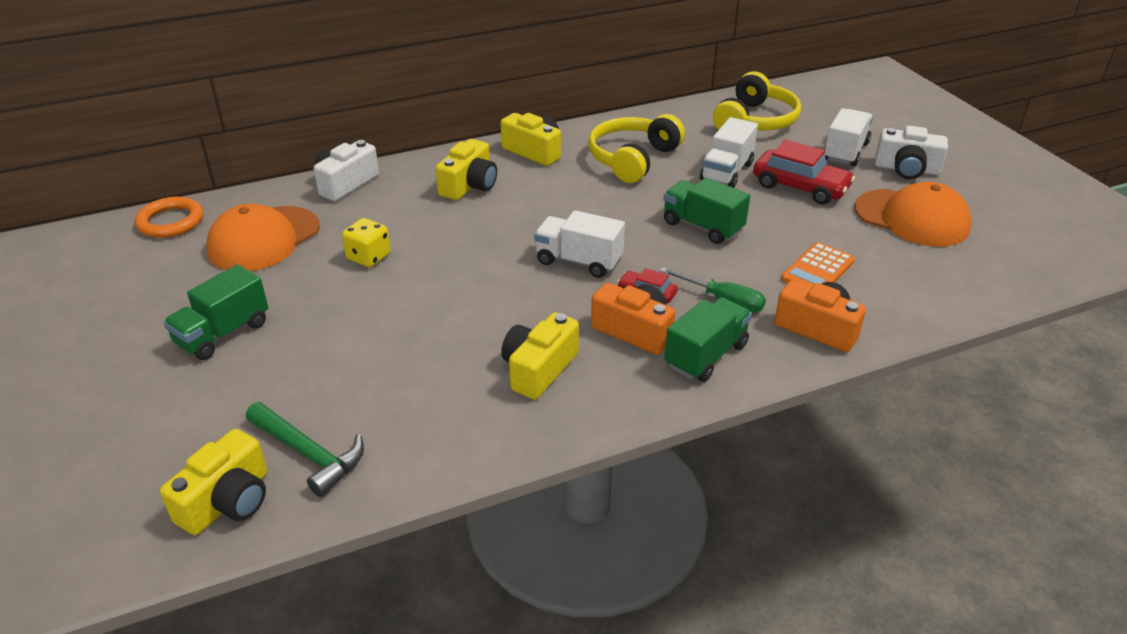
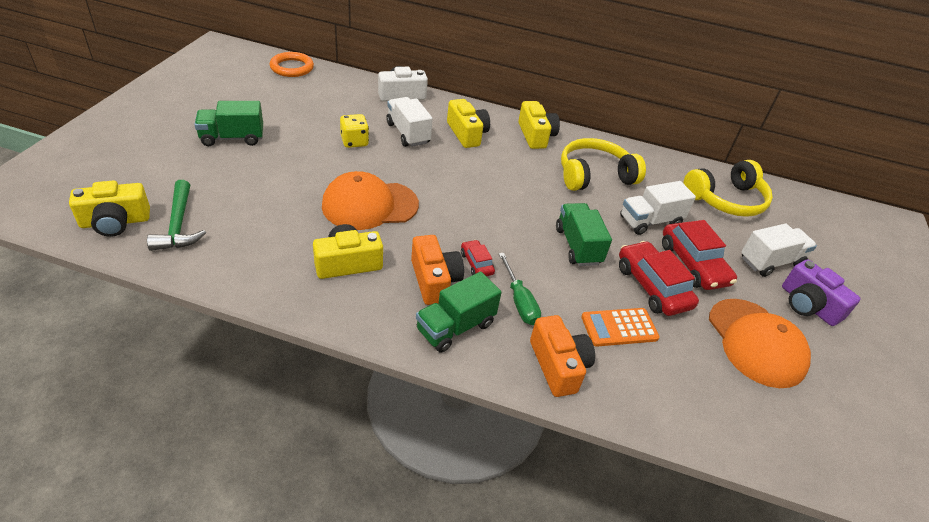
camera: 35 degrees right, 5 degrees up
orange cap [206,204,320,271] -> orange cap moved to [322,171,419,230]
yellow camera [435,139,497,200] -> yellow camera turned 90 degrees counterclockwise [447,99,490,148]
white truck [534,210,625,278] -> white truck moved to [386,97,433,147]
green truck [664,297,752,382] -> green truck turned 150 degrees clockwise [416,272,502,353]
white camera [875,126,948,179] -> purple camera [782,259,860,326]
none -> red car [619,241,699,316]

